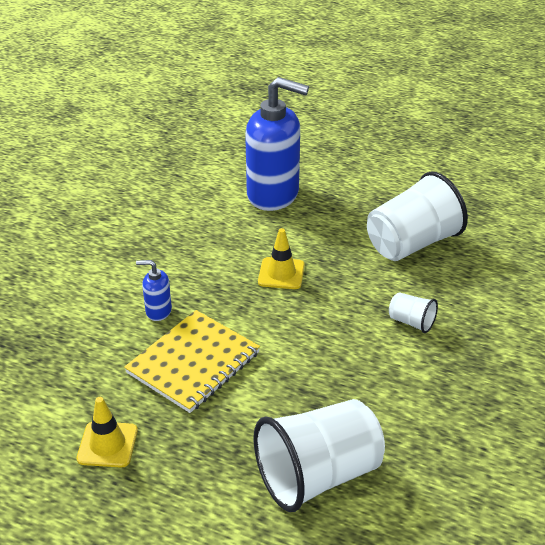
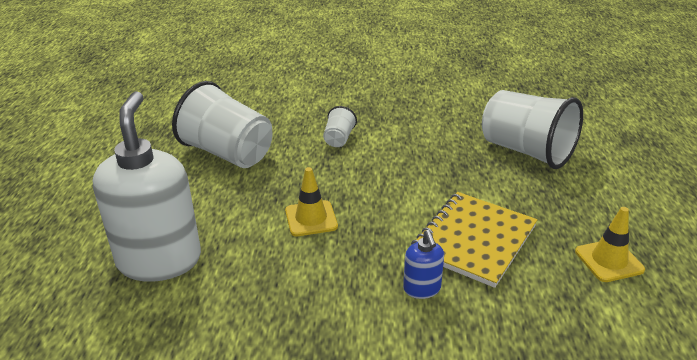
camera: 110 degrees left, 5 degrees down
yellow notebook [124,310,260,413] -> yellow notebook turned 75 degrees counterclockwise [411,192,538,288]
blue soap dispenser [245,77,309,211] -> white soap dispenser [93,91,201,282]

